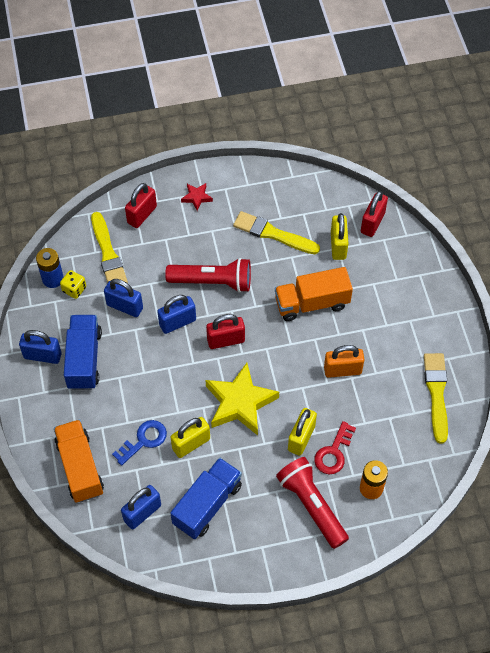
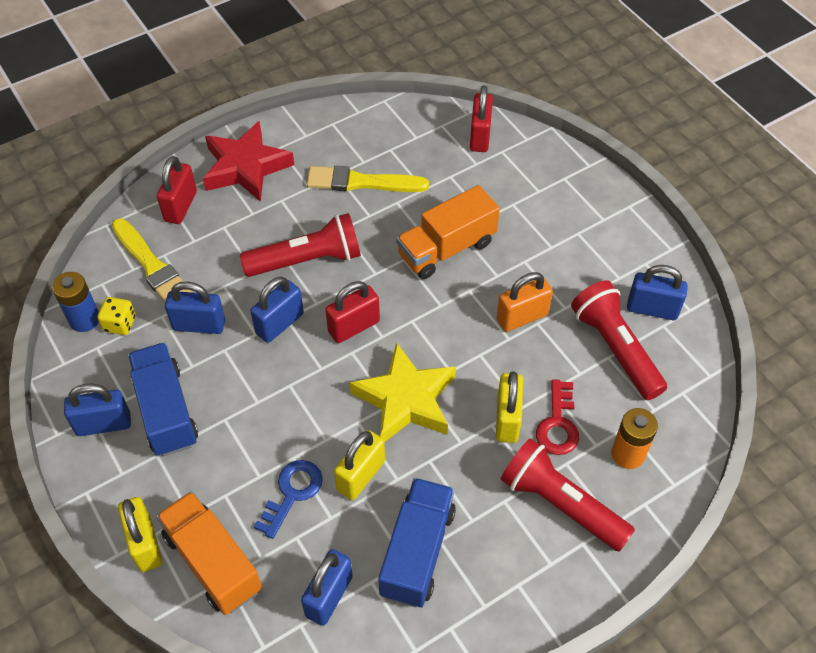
camera: 20 degrees left, 5 degrees down
red star [181,183,213,211] -> red star [203,121,294,202], size x2.16
yellow padlock [331,213,348,260] -> yellow padlock moved to [118,497,162,572]
yellow brush [424,353,448,444] -> blue padlock [627,265,688,320]
none -> red flashlight [571,280,667,400]

